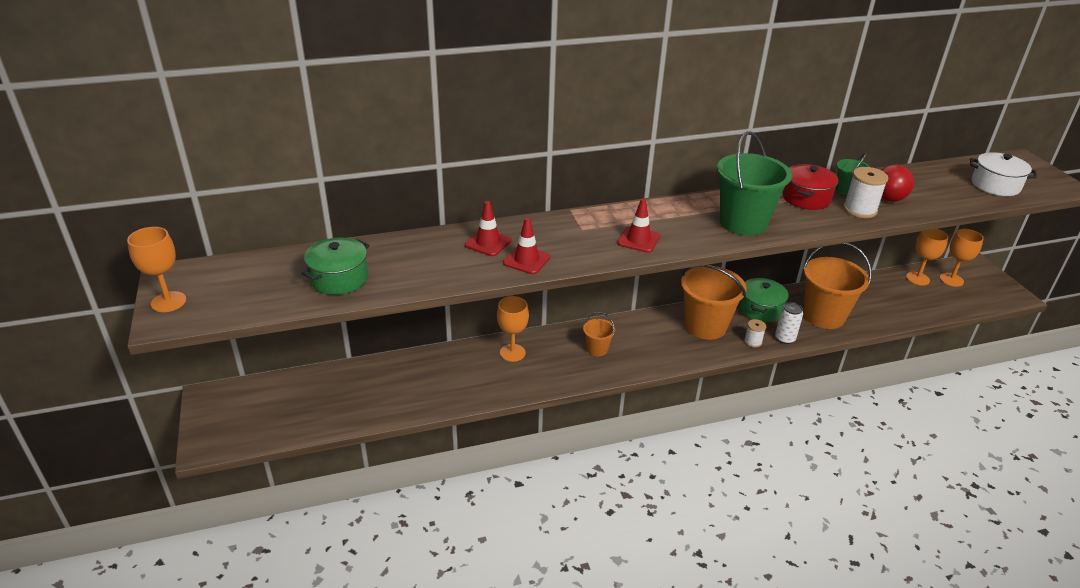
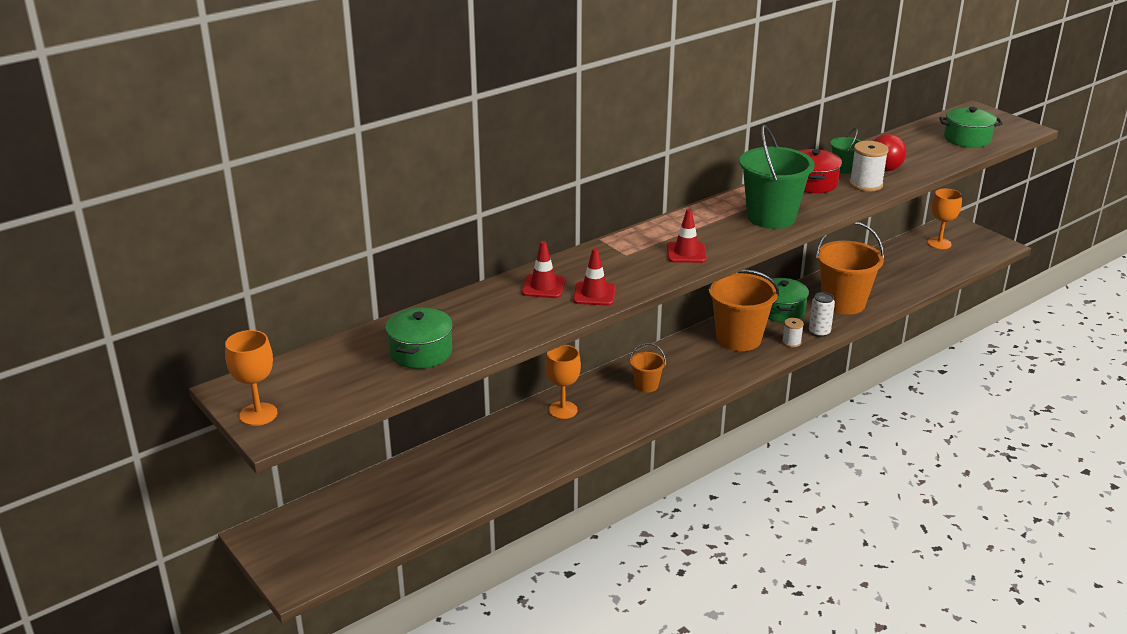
camera: 20 degrees left, 5 degrees down
orange goblet [906,229,948,285] -> none
white pot [970,152,1037,196] -> green pot [939,107,1003,148]

